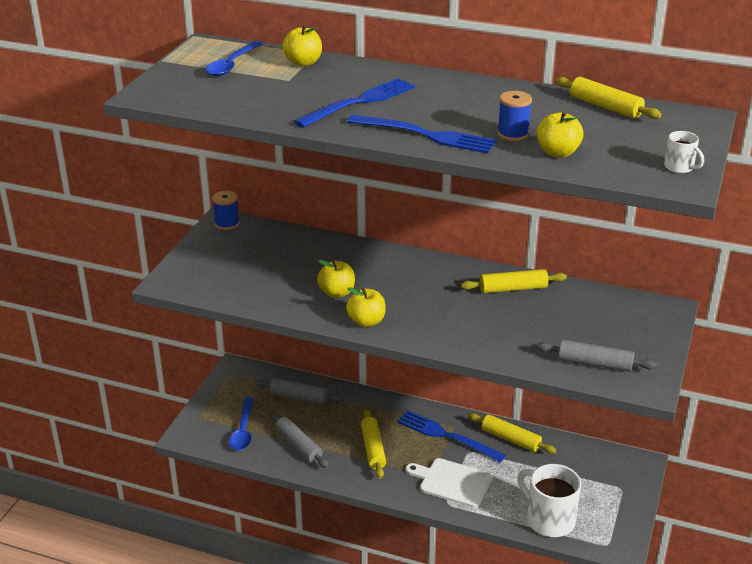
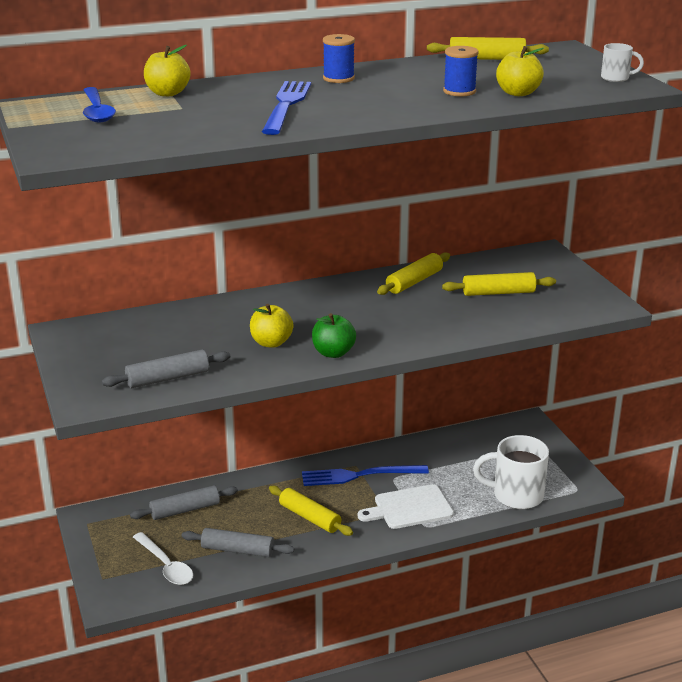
camera: 40 degrees left, 5 degrees down
blue spool [212,191,240,230] -> blue spool moved to [323,34,355,83]
blue spoon [229,397,254,451] -> white spoon [133,532,193,585]
yellow apple [346,287,386,327] -> green apple [312,313,356,358]
blue fork [347,114,496,153] -> none
yellow rolling pin [468,413,556,454] -> yellow rolling pin moved to [442,272,556,296]
grey rolling pin [537,340,657,372] -> grey rolling pin moved to [102,350,230,388]

